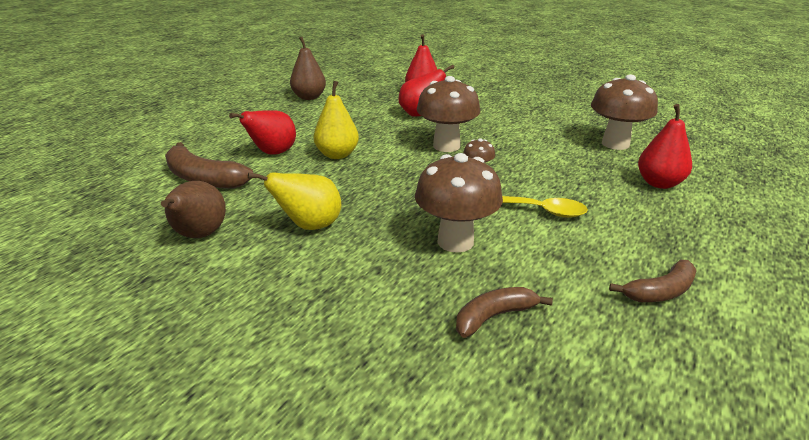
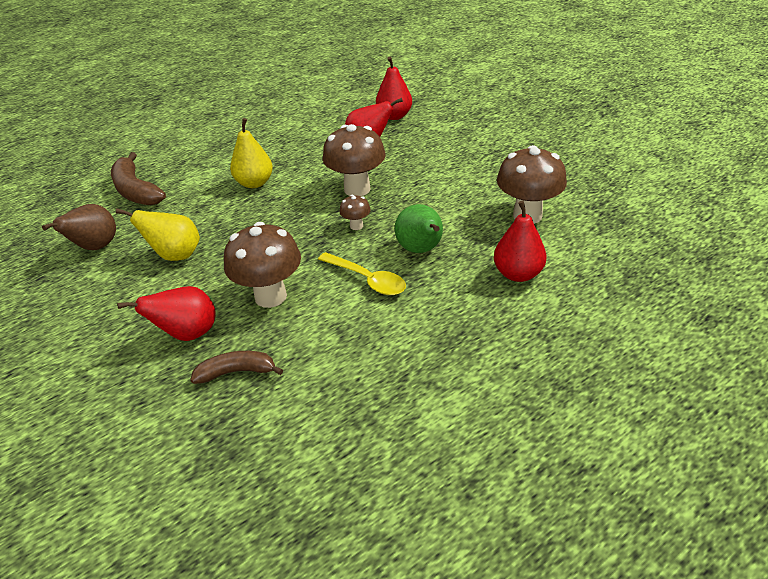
camera: 25 degrees right, 10 degrees up
red pear [229,110,296,155] -> red pear moved to [117,286,216,341]
brown pear [290,37,326,100] -> none
brown banana [609,260,697,302] -> none
none -> green pear [395,204,443,253]

